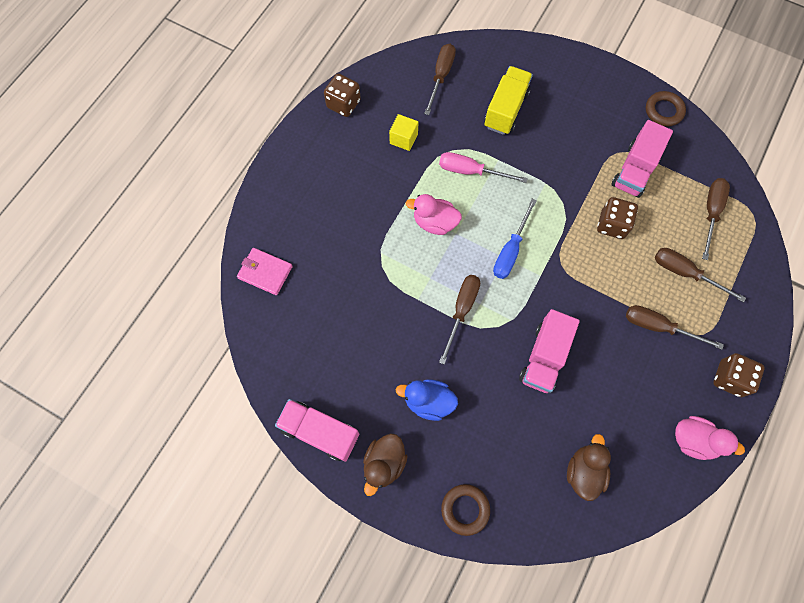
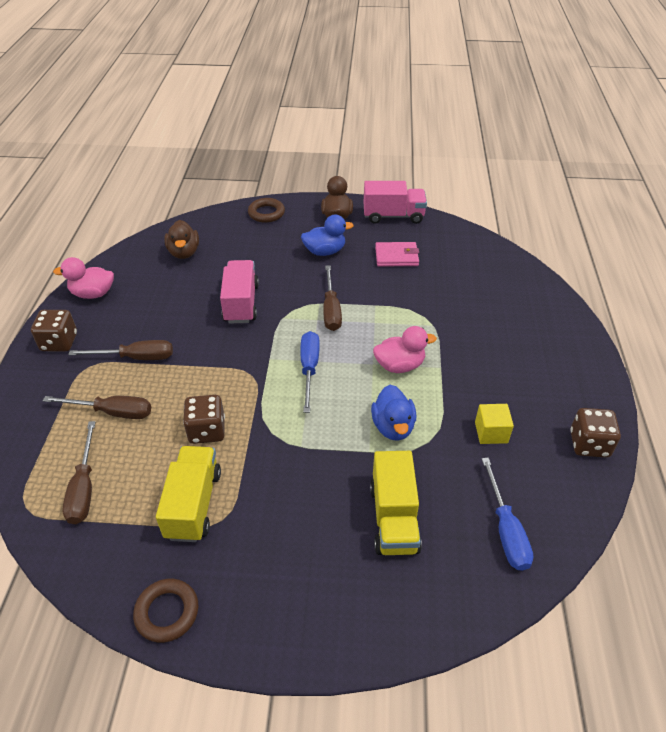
camera: 155 degrees right, 25 degrees down
pink wallet [237,248,293,295] -> pink wallet moved to [375,242,419,267]
brown screwdriver [424,44,456,115] -> blue screwdriver [482,458,534,571]
pink screwdriver [439,152,528,183] -> blue duck [371,385,416,441]
pink truck [611,120,673,198] -> yellow truck [156,446,221,542]

